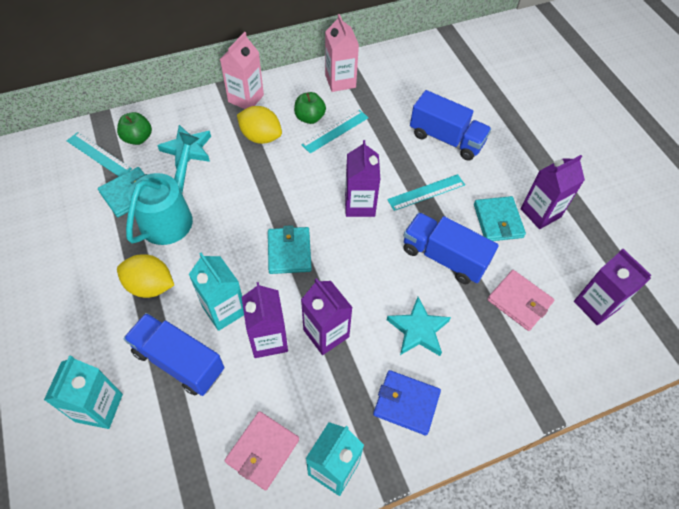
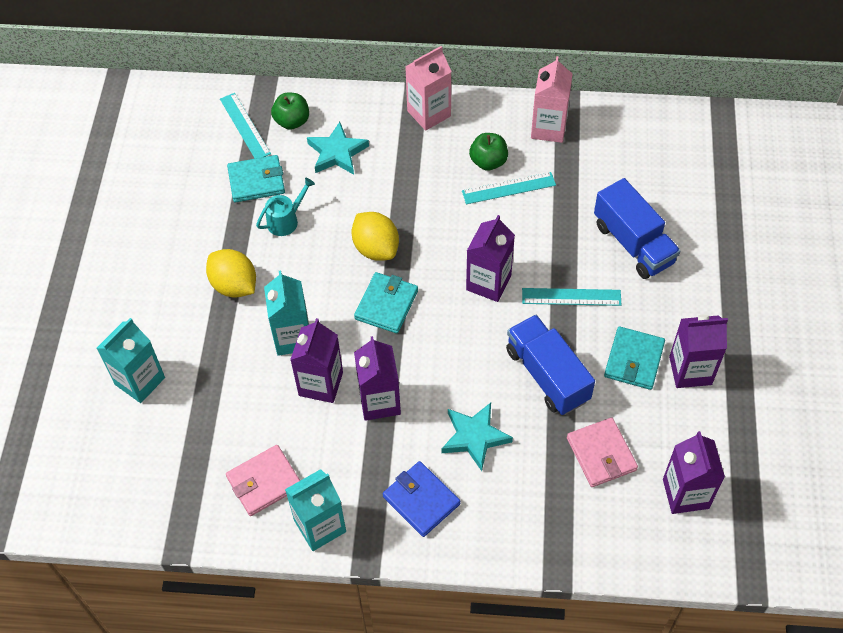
camera: 30 degrees right, 0 degrees up
blue truck [123,313,224,396] -> none
turquoise watering can [126,132,199,245] -> turquoise watering can [256,177,315,236], size x0.53
yellow lemon [237,106,282,144] -> yellow lemon moved to [351,212,399,261]

